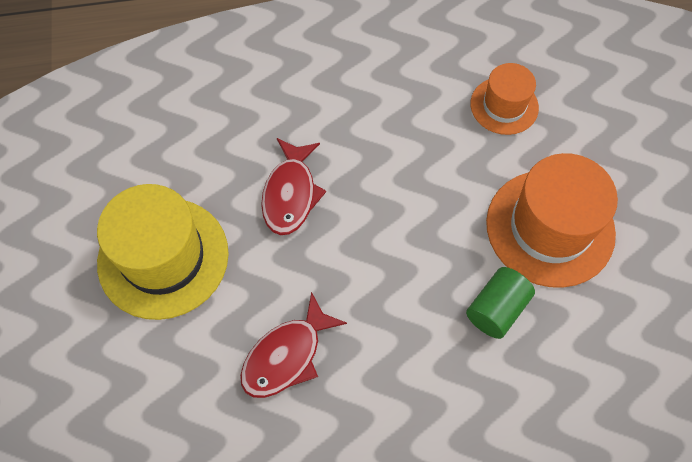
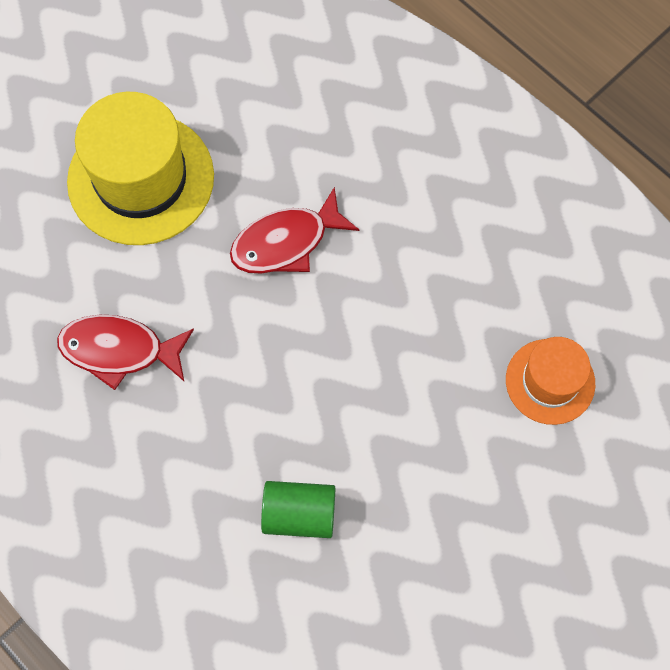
camera: 55 degrees right, 5 degrees up
orange hat [486,153,618,288] -> none

